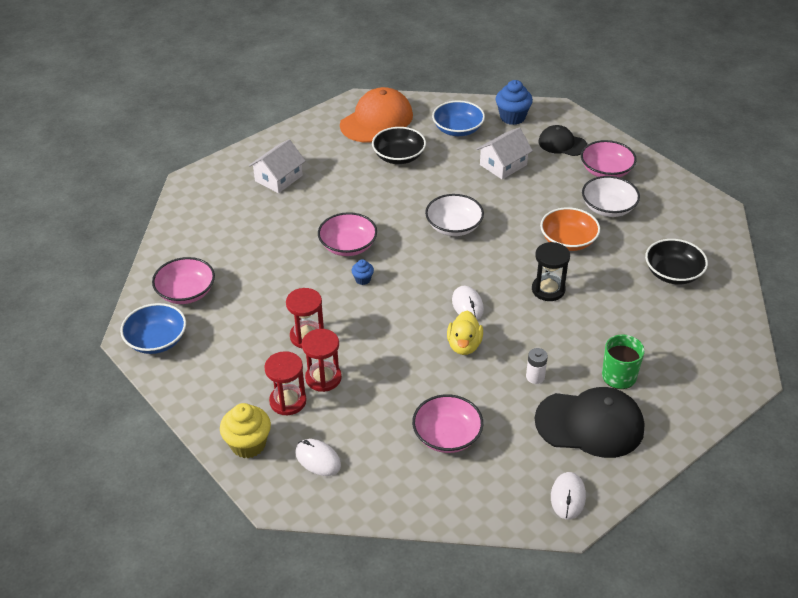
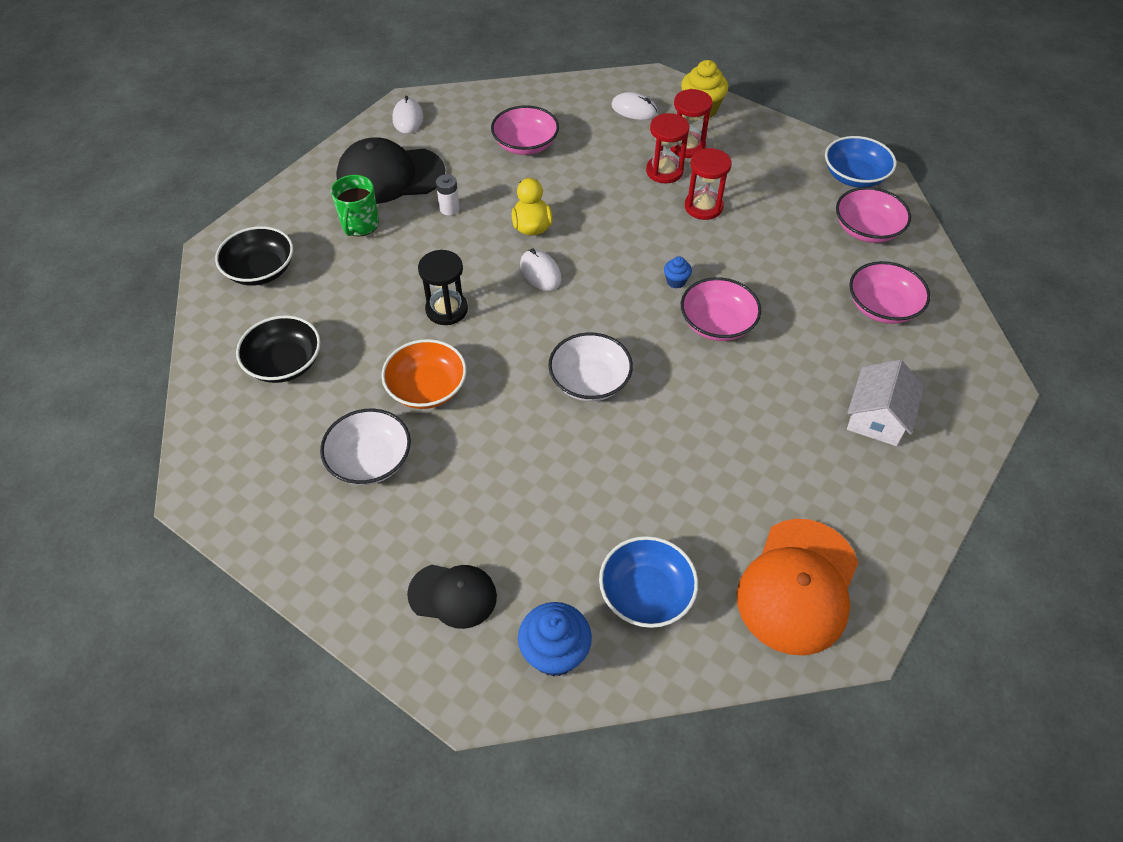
camera: 165 degrees right, 10 degrees up
black bowl [372,127,426,164] -> black bowl moved to [215,226,293,286]
white house [477,127,533,179] -> none
pink bowl [581,140,637,177] -> pink bowl moved to [849,261,930,324]

